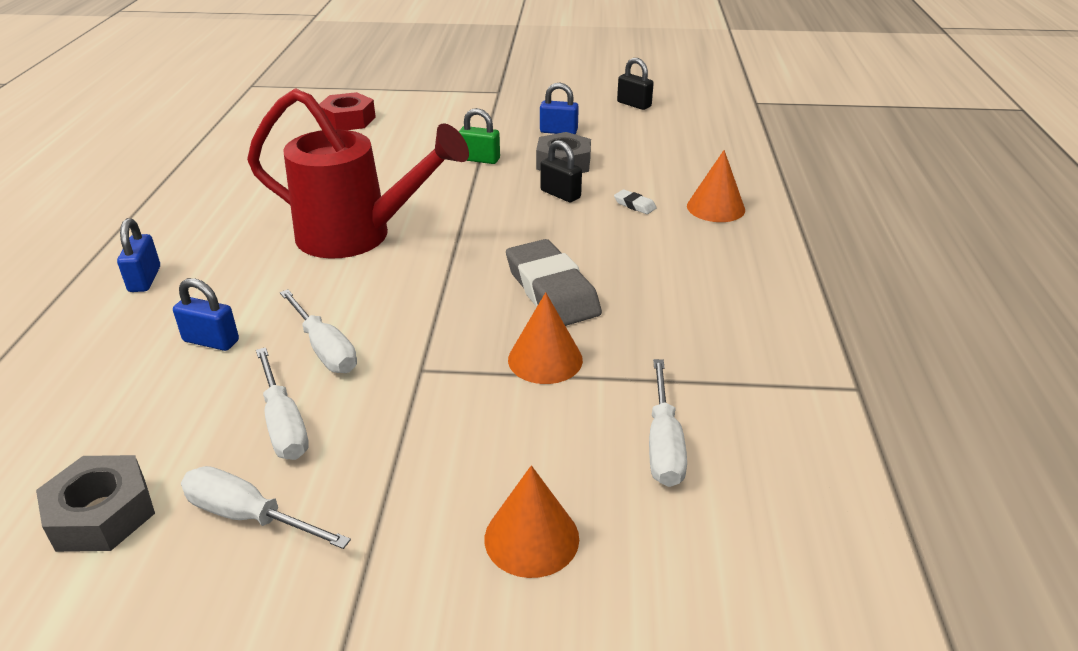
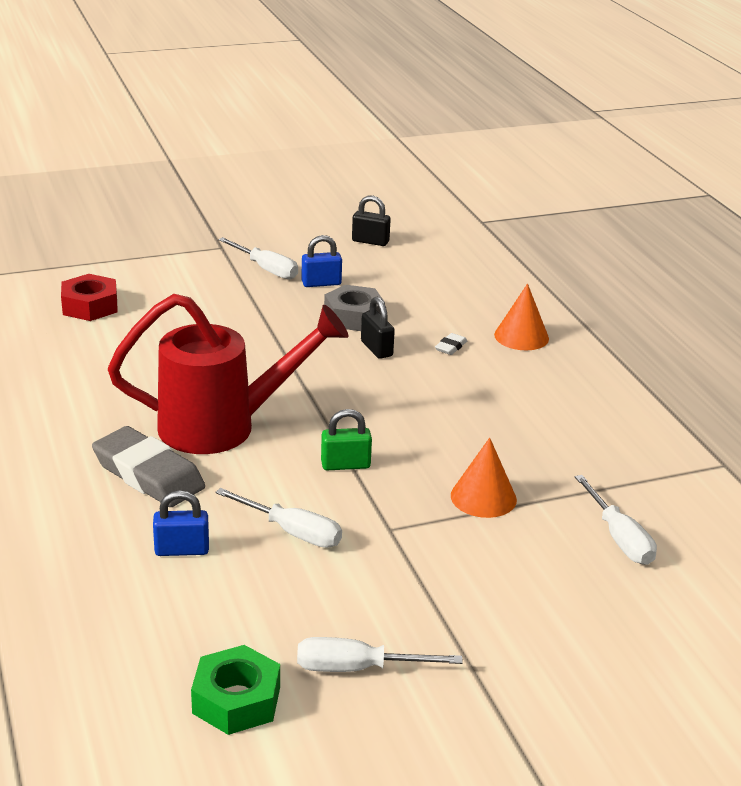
camera: 25 degrees left, 5 degrees down
grey nut [36,455,155,552] -> green nut [191,645,280,735]
blue padlock [117,218,160,292] -> none
white screwdriver [256,347,309,460] -> white screwdriver moved to [218,237,298,279]
green padlock [459,108,500,164] -> green padlock moved to [321,409,372,470]
orange cone [485,465,579,578] -> none
grey eraser [506,239,602,326] -> grey eraser moved to [92,426,205,507]
black padlock [540,140,582,202] -> black padlock turned 45 degrees clockwise [361,297,395,359]
white eraser [614,189,657,214] -> white eraser turned 75 degrees counterclockwise [435,333,467,355]

